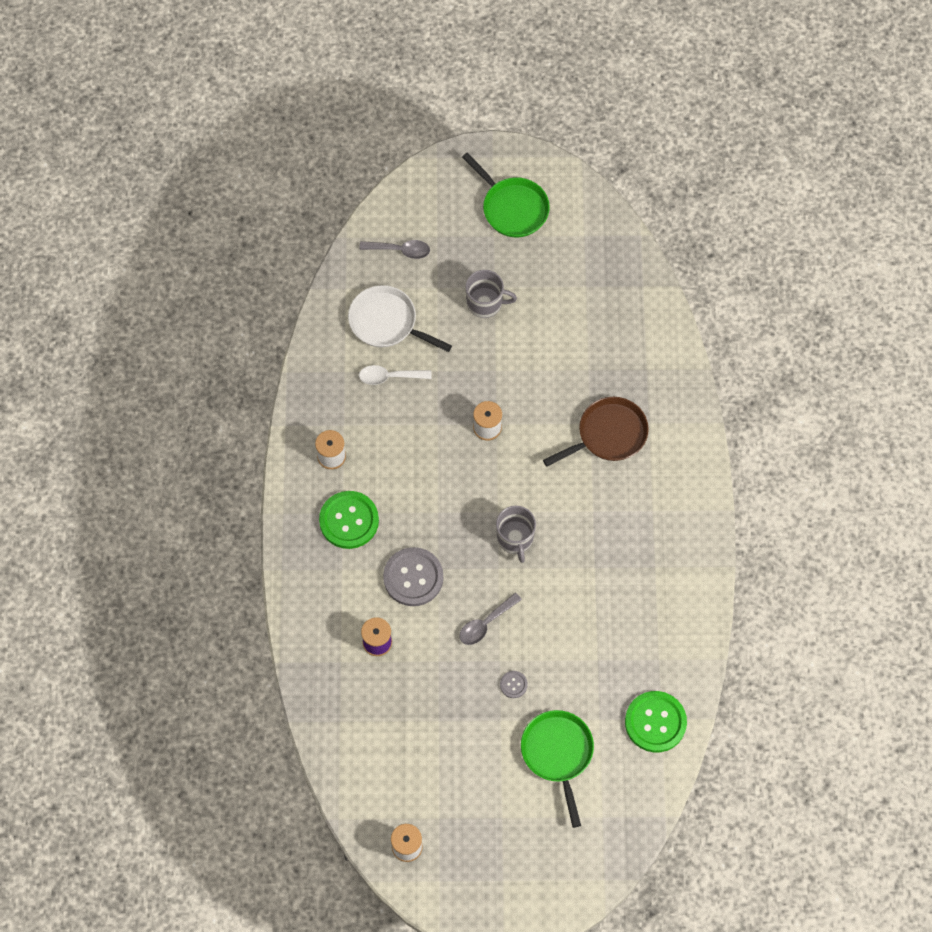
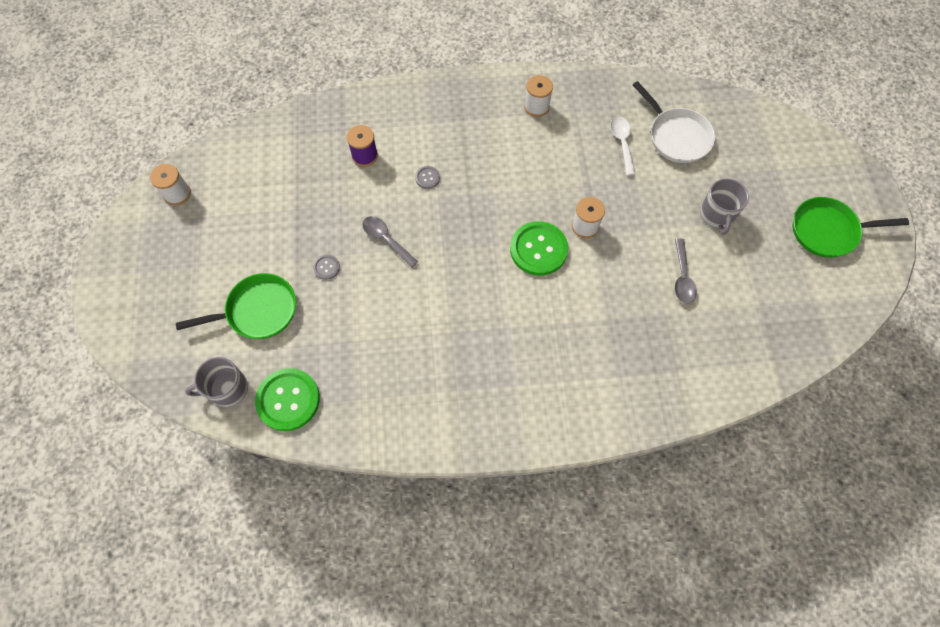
camera: 85 degrees right, 0 degrees up
green button [319,491,379,549] -> green button moved to [510,221,568,276]
white pan [348,285,452,352] -> white pan turned 120 degrees clockwise [633,81,715,163]
grey spoon [359,240,430,259] -> grey spoon moved to [675,238,697,304]
grey button [383,547,443,606] -> grey button [415,166,440,189], size x0.45
green pan [462,153,550,238] -> green pan turned 45 degrees clockwise [792,197,909,258]
grey mug [496,506,536,563] -> grey mug moved to [185,357,248,407]
brown pan [543,397,649,467] -> none

